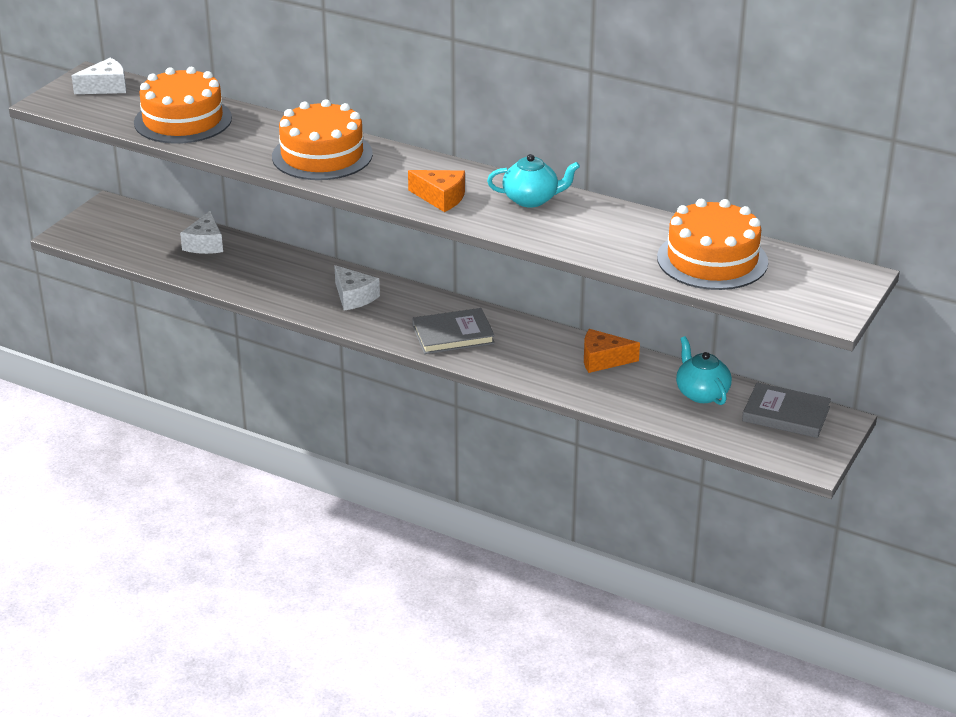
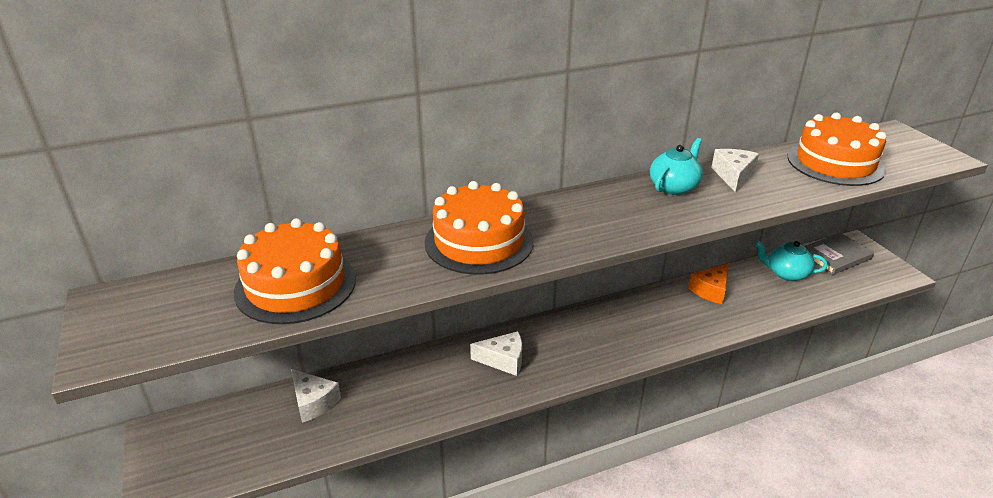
camera: 50 degrees left, 0 degrees up
white cheese [72,58,126,94] -> white cheese moved to [711,149,759,192]
orange cheese [408,170,465,212] -> none
grey book [412,308,495,354] -> none

